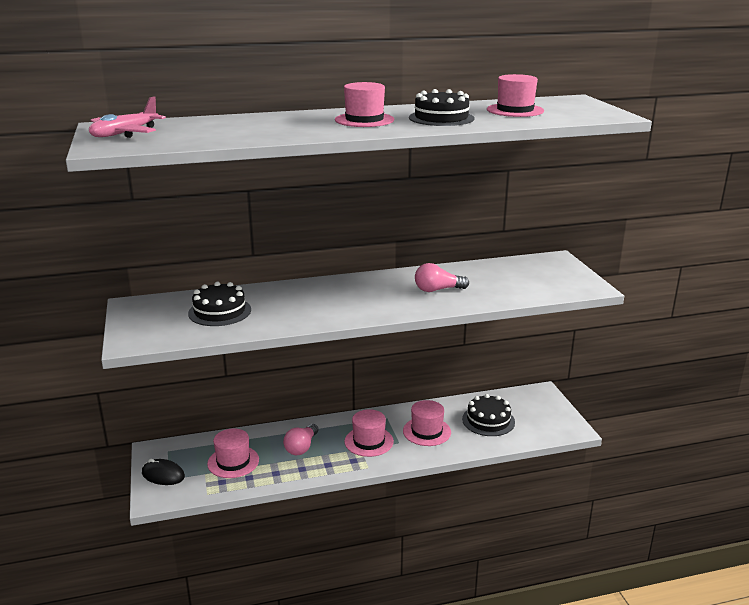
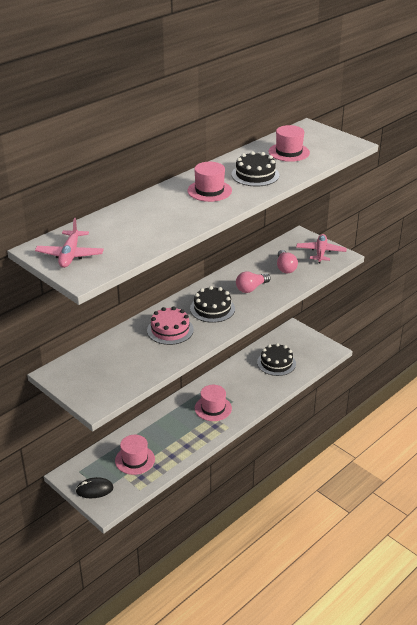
camera: 30 degrees left, 10 degrees up
black cake [188,281,251,326] -> black cake moved to [190,286,235,323]
pink light bulb [283,424,318,455] -> pink light bulb moved to [277,250,298,273]
pink hat [403,400,451,446] -> none
none -> pink cake [147,306,194,345]
none -> pink plane [296,234,347,263]

